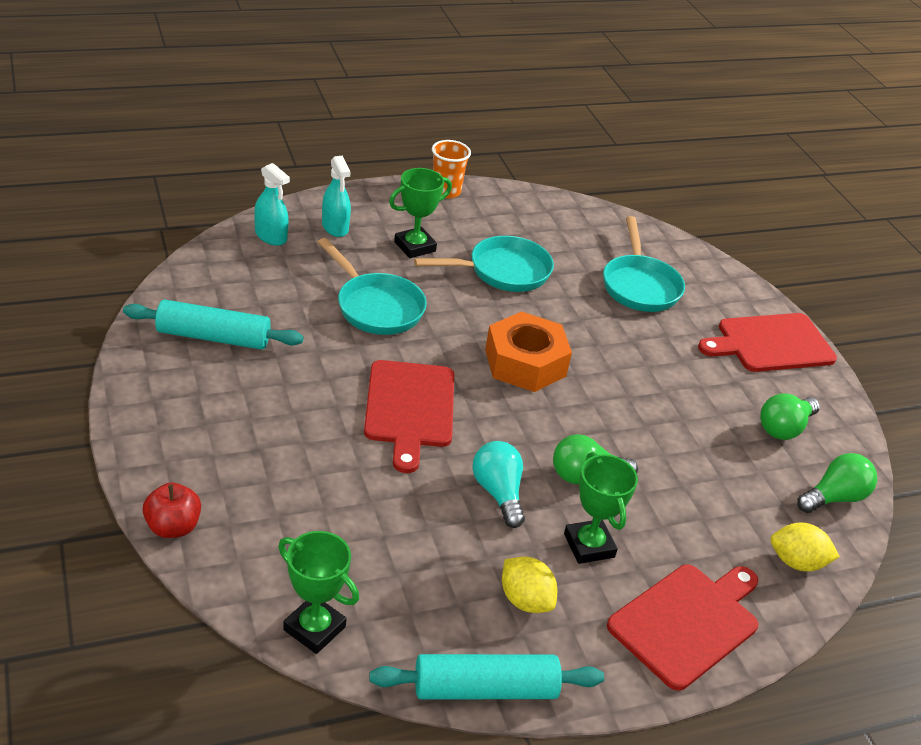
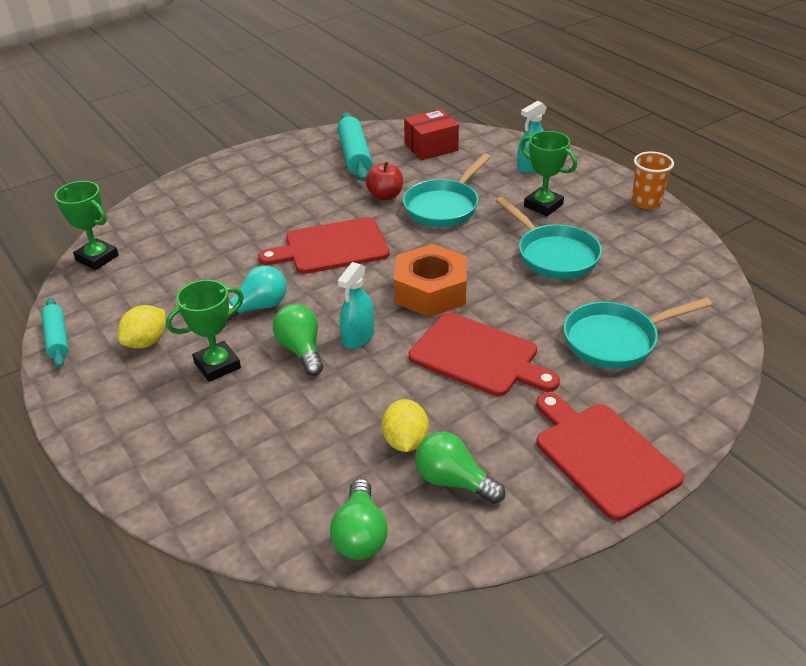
camera: 80 degrees right, 0 degrees up
red apple [142,483,201,538] -> red apple moved to [365,162,403,200]
turquoise spray bottle [254,163,290,246] -> turquoise spray bottle moved to [338,262,374,349]
green trophy [278,531,359,654] -> green trophy turned 75 degrees counterclockwise [55,181,119,270]
turquoise rolling pin [369,654,604,699] -> turquoise rolling pin [41,297,69,368], size x0.64
red cutting board [607,564,758,691] -> red cutting board moved to [409,313,560,396]
yellow lemon [771,523,840,572] -> yellow lemon moved to [382,399,429,452]
green light bulb [797,453,877,513] -> green light bulb turned 45 degrees clockwise [330,478,388,560]
none -> red box [404,109,459,160]

